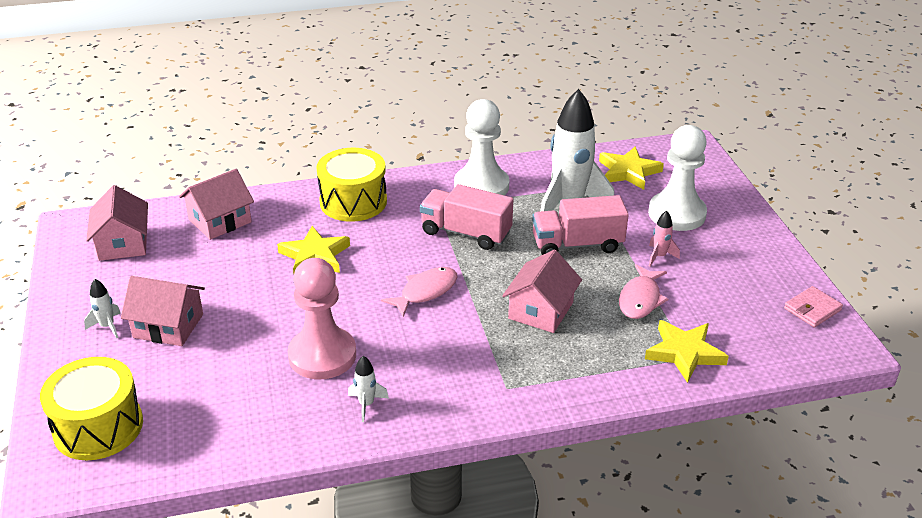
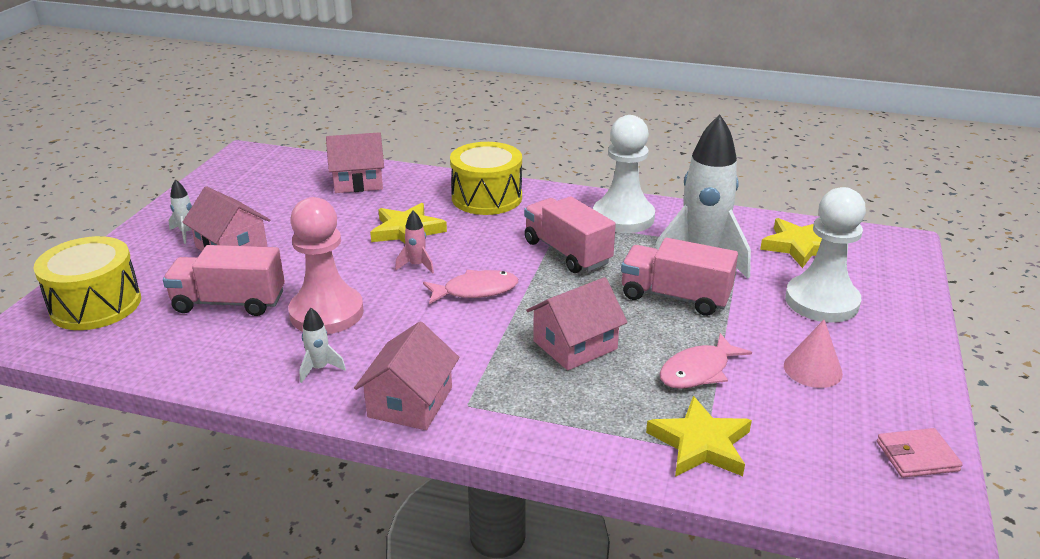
camera: 30 degrees right, 5 degrees down
pink house [86,185,148,261] -> pink house moved to [354,322,459,430]
pink rocket [649,211,680,266] -> pink rocket moved to [395,210,434,274]
none -> pink truck [163,245,285,316]
none -> pink cone [784,320,843,388]

